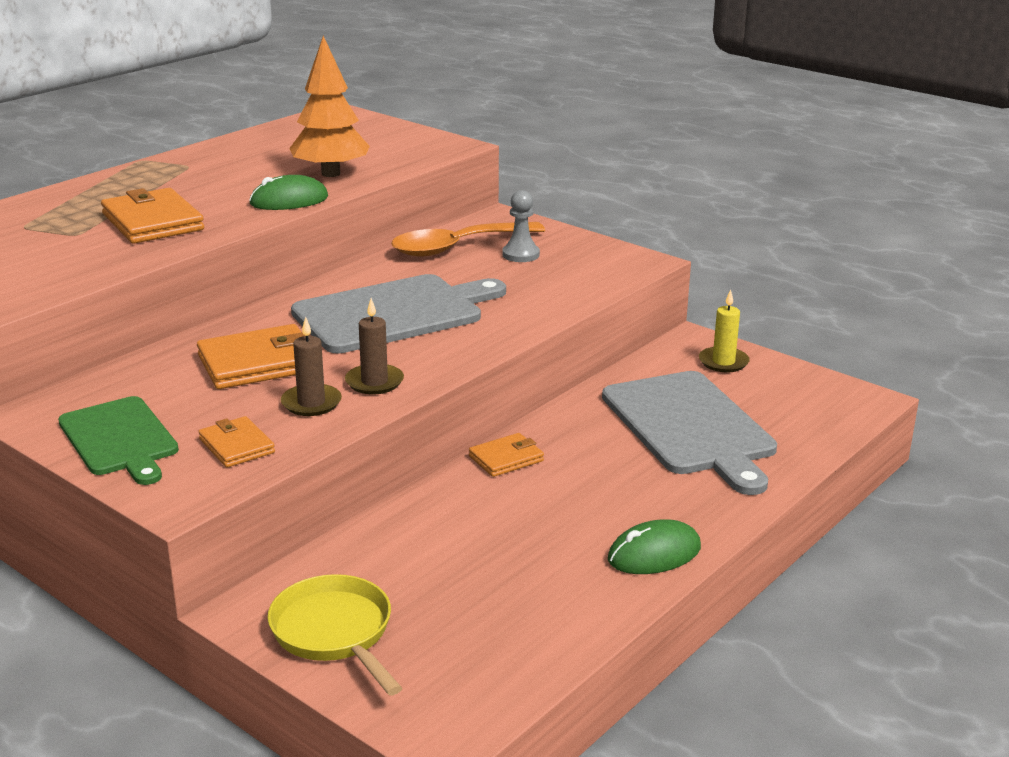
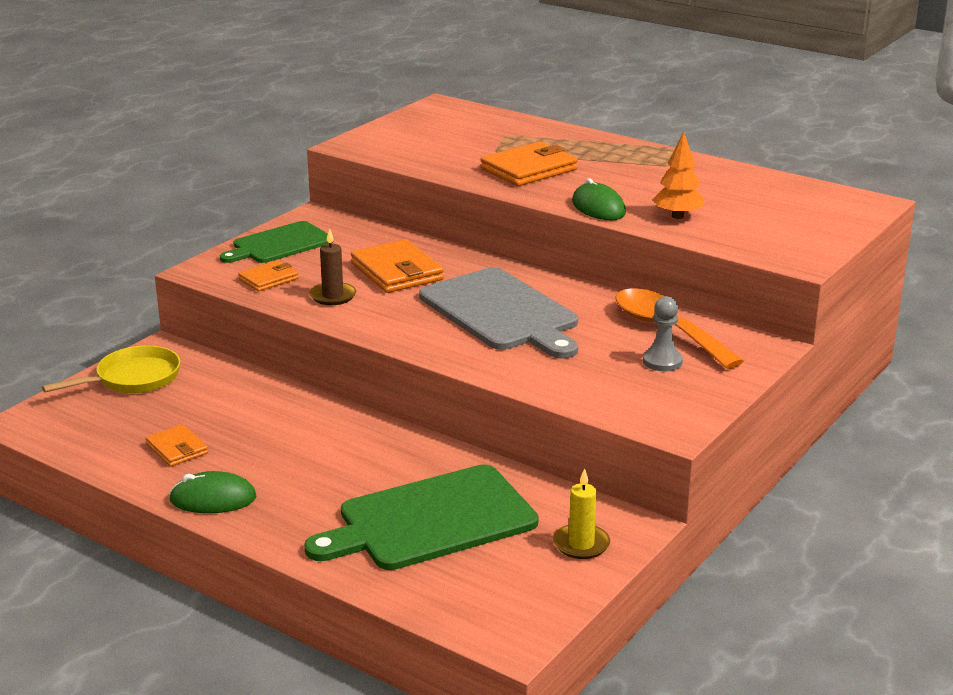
camera: 85 degrees right, 0 degrees up
orange tree [289,36,370,177] -> orange tree [653,132,704,219], size x0.67
brown candle [345,298,404,394] -> none
orange wallet [469,433,544,477] -> orange wallet moved to [146,424,208,467]
grey cutting board [602,371,777,495] -> green cutting board [304,465,539,570]
green mouse [608,519,701,574] -> green mouse turned 60 degrees counterclockwise [169,471,257,513]

